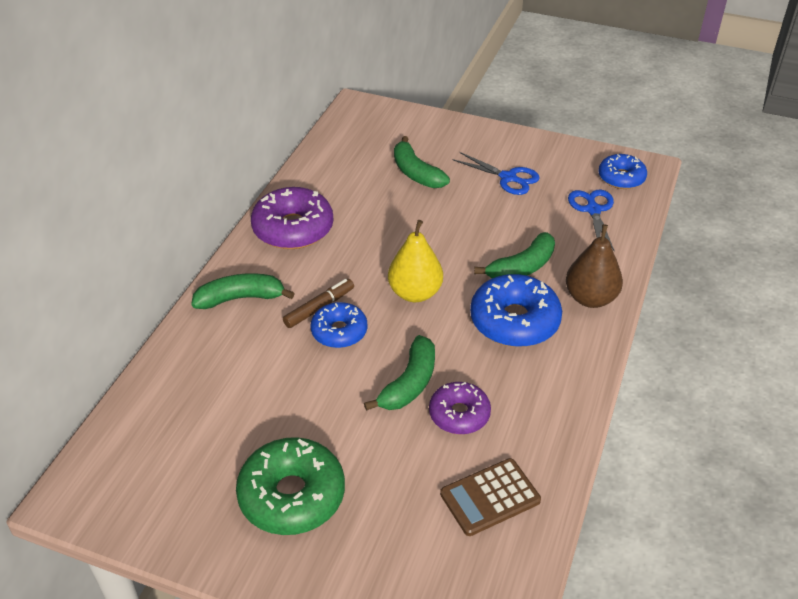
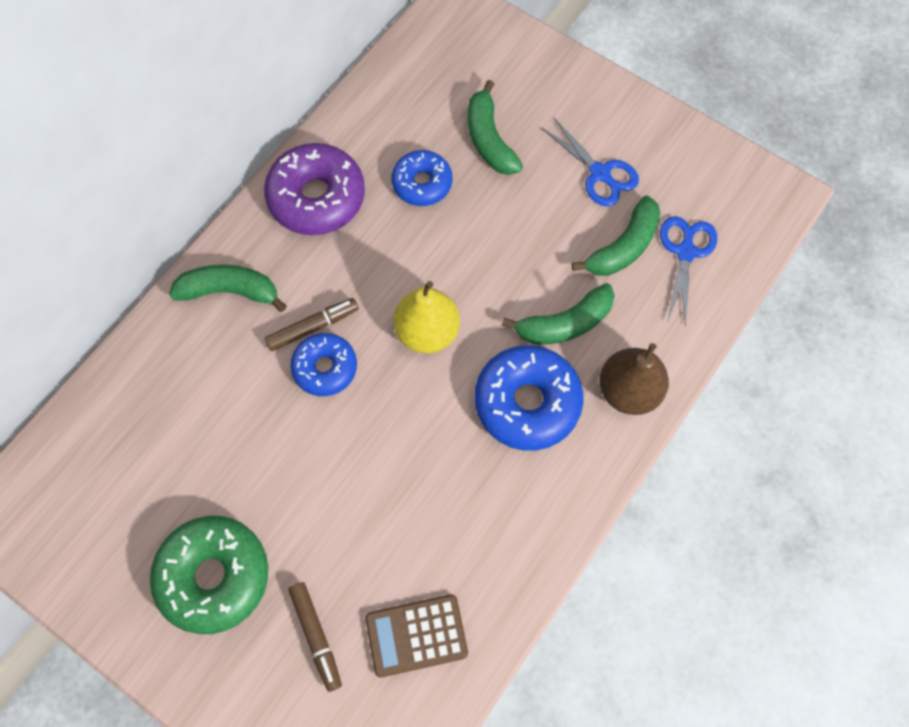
camera: 15 degrees right, 25 degrees up
green banana [364,335,435,411] -> green banana moved to [572,195,661,276]
purple donut [429,382,491,434] -> none
blue donut [599,154,647,189] -> blue donut moved to [391,150,452,206]
none -> brown marker [288,582,342,692]

